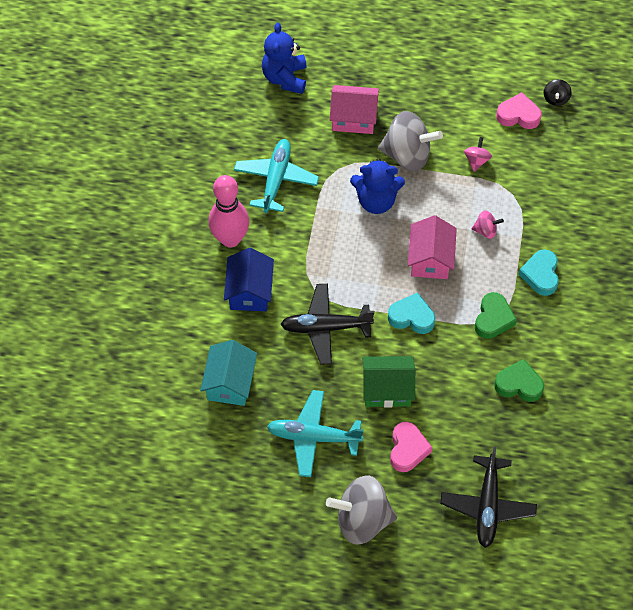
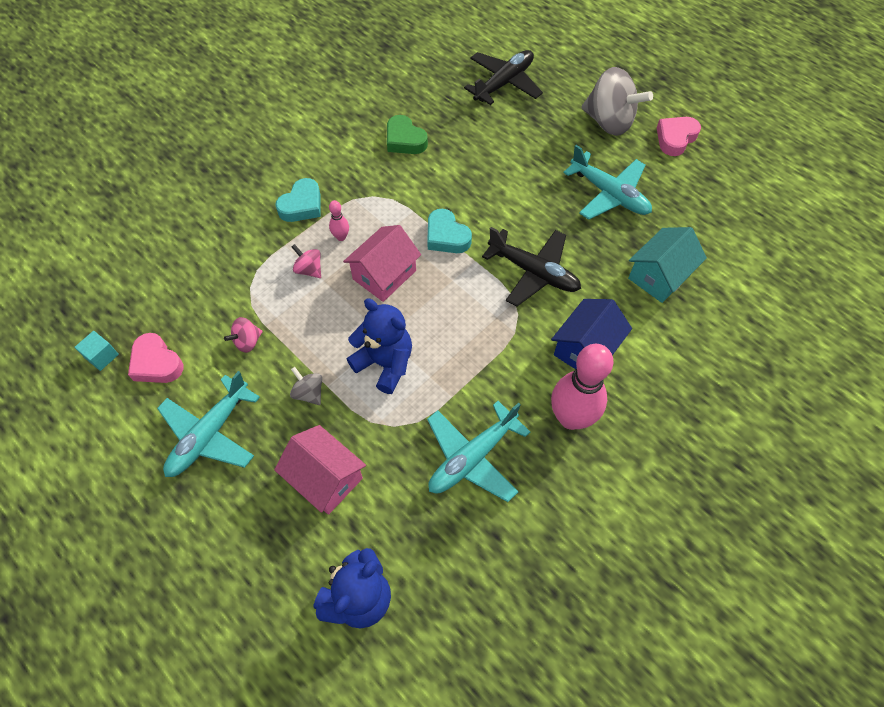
camera: 145 degrees left, 0 degrees up
green house [362,356,415,408] -> none
grey spinning top [378,111,443,172] -> grey spinning top [290,367,322,405], size x0.47
pink heart [390,422,432,472] -> pink heart moved to [657,117,701,156]
green heart [475,292,517,339] -> none
black spinning top [544,79,572,106] -> turquoise cube [74,331,119,371]
none -> turquoise plane [157,371,260,477]
none -> pink bowling pin [329,200,349,241]

